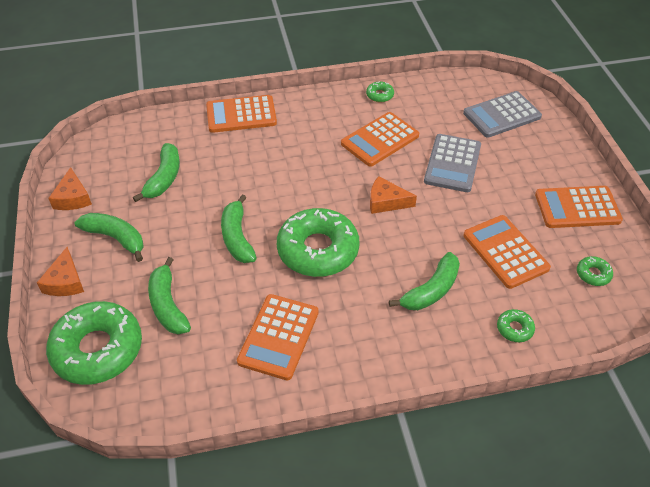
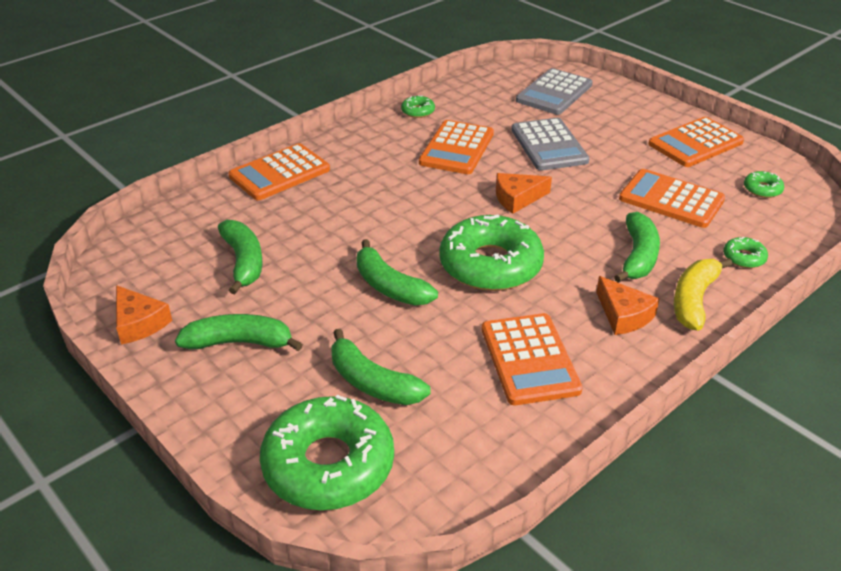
camera: 30 degrees left, 10 degrees down
orange cheese [37,247,84,296] -> orange cheese moved to [596,276,660,335]
none -> yellow banana [674,258,732,331]

